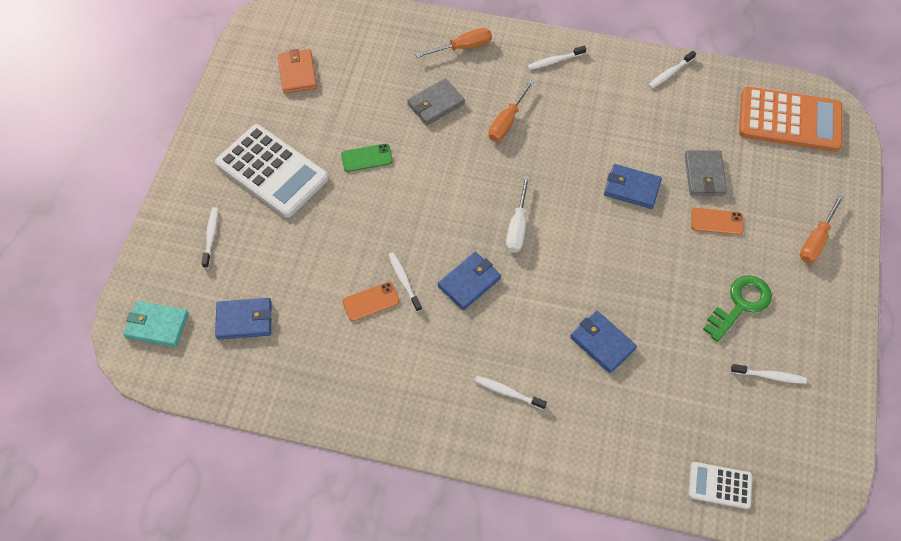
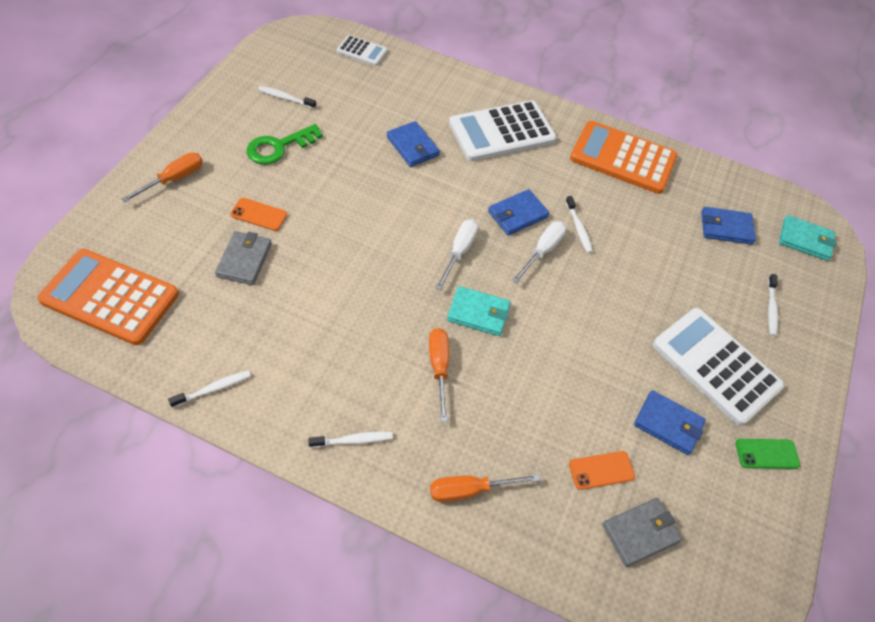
camera: 175 degrees left, 5 degrees down
orange wallet [278,49,317,94] -> none
green phone [341,144,393,172] -> green phone moved to [736,439,800,469]
orange phone [342,282,400,321] -> orange phone moved to [569,451,635,490]
grey wallet [407,78,465,125] -> grey wallet moved to [602,498,682,567]
white toothbrush [475,376,547,410] -> white calculator [449,100,557,161]
orange screwdriver [489,80,534,141] -> orange screwdriver turned 45 degrees counterclockwise [429,328,449,422]
blue wallet [604,164,662,209] -> blue wallet moved to [634,390,706,455]
none -> turquoise wallet [447,286,511,336]
none -> white screwdriver [512,221,566,283]
none -> orange calculator [570,121,678,194]

